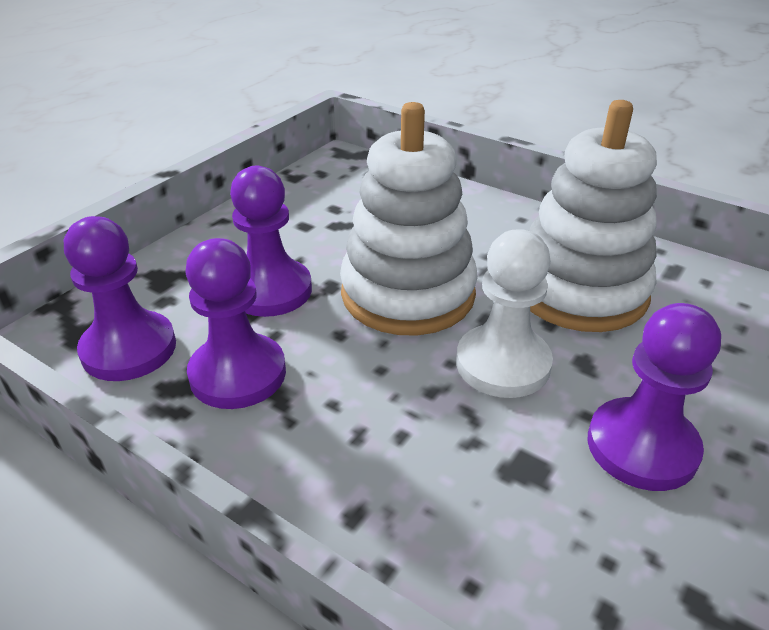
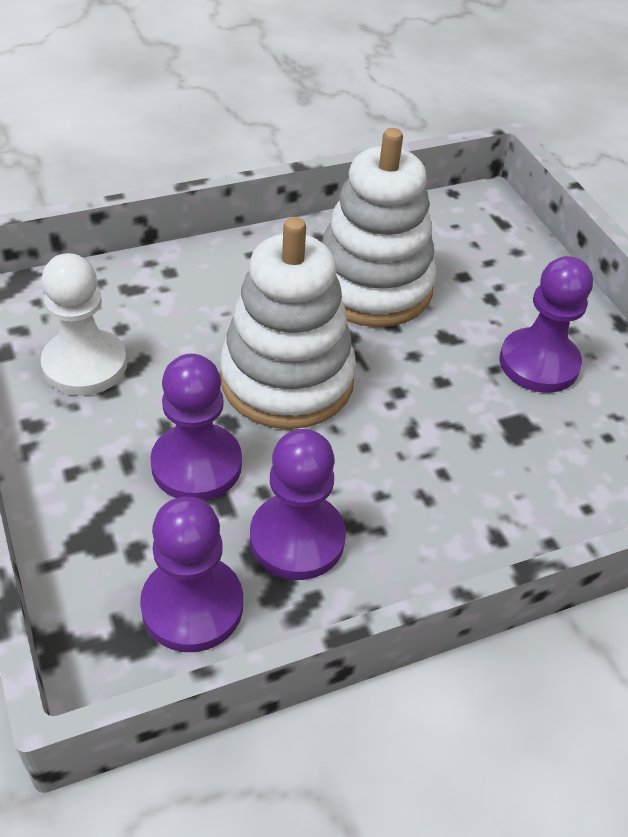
camera: 60 degrees left, 10 degrees up
white pawn [456,229,553,398] -> white pawn moved to [41,253,127,396]

